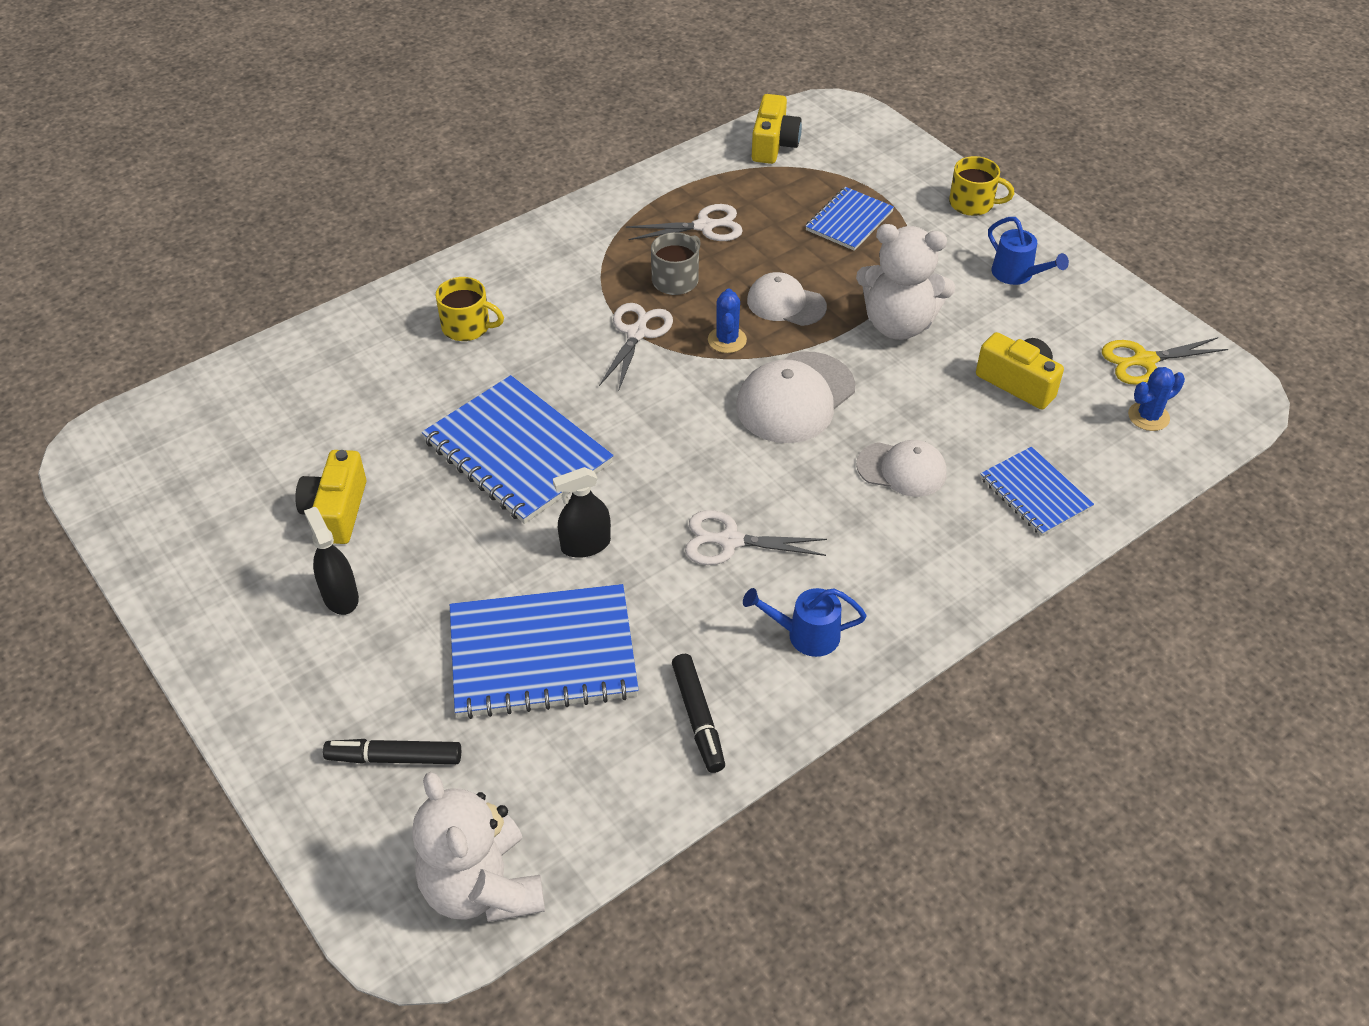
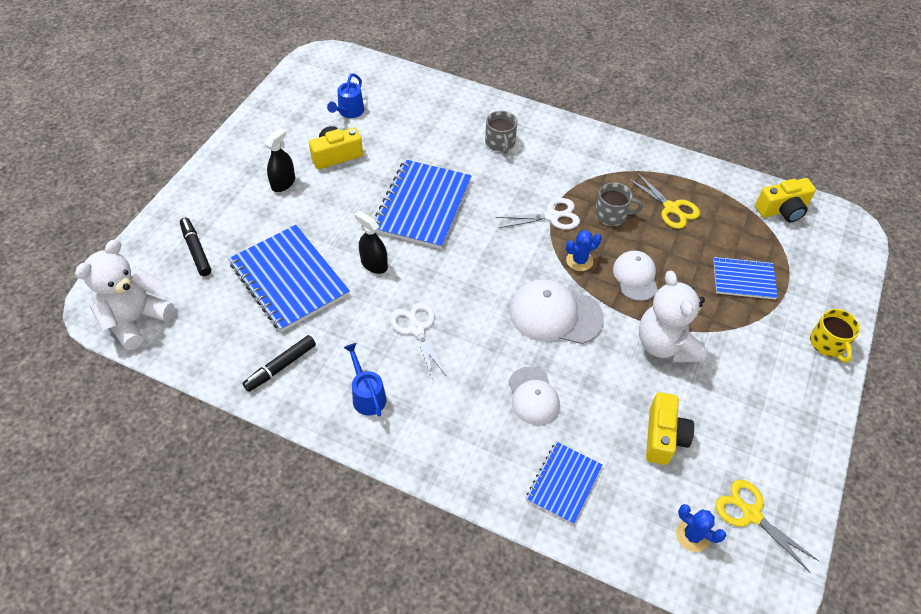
camera: 60 degrees right, 5 degrees up
yellow mug [435,277,504,341] -> grey mug [485,111,518,154]
white scissors [626,204,743,241] -> yellow scissors [627,172,700,229]
blue watering can [988,217,1069,285] -> blue watering can moved to [327,73,364,118]

